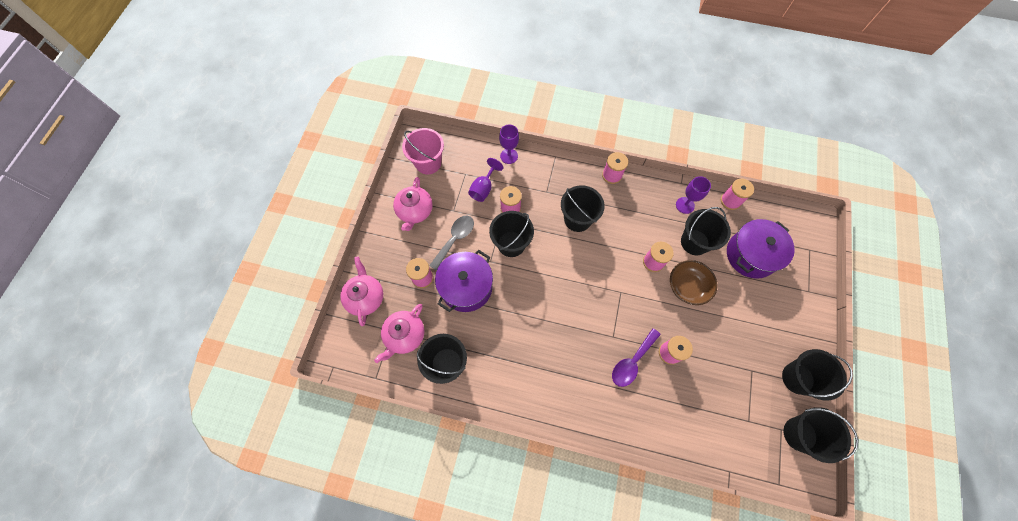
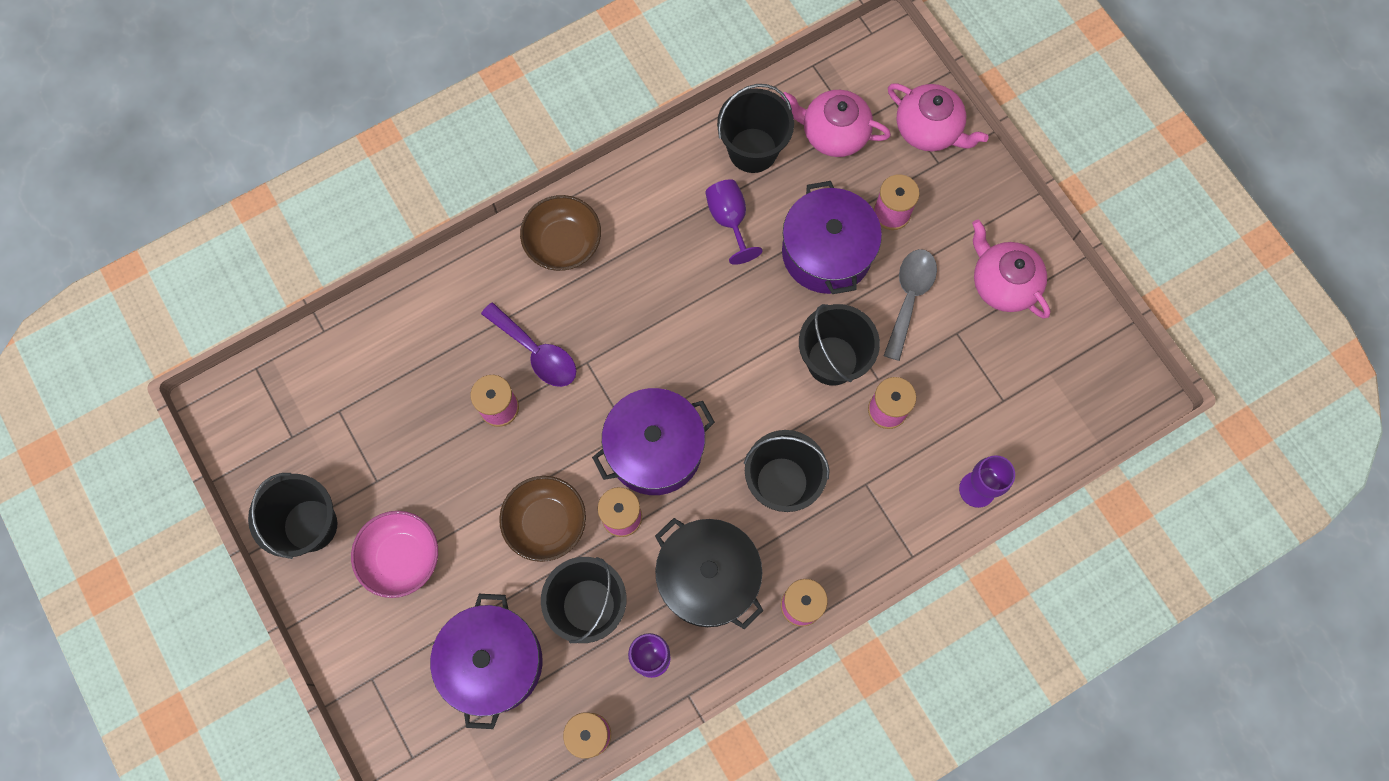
camera: 135 degrees right, 5 degrees up
pink teapot [374,304,425,363] -> pink teapot turned 60 degrees counterclockwise [781,90,891,157]
pink bucket [402,128,444,174] -> none
grey spoon [429,216,474,270] -> grey spoon turned 150 degrees counterclockwise [884,249,937,361]
purple goblet [468,158,503,202] -> purple goblet moved to [705,179,763,265]
purple spoon [612,328,661,387] -> purple spoon turned 135 degrees clockwise [481,302,576,387]
black bucket [784,407,858,463] -> none
none -> pink bowl [351,511,438,598]
none -> brown bowl [520,195,601,271]
none -> purple pot [592,388,715,495]
none -> black pot [655,518,763,629]

